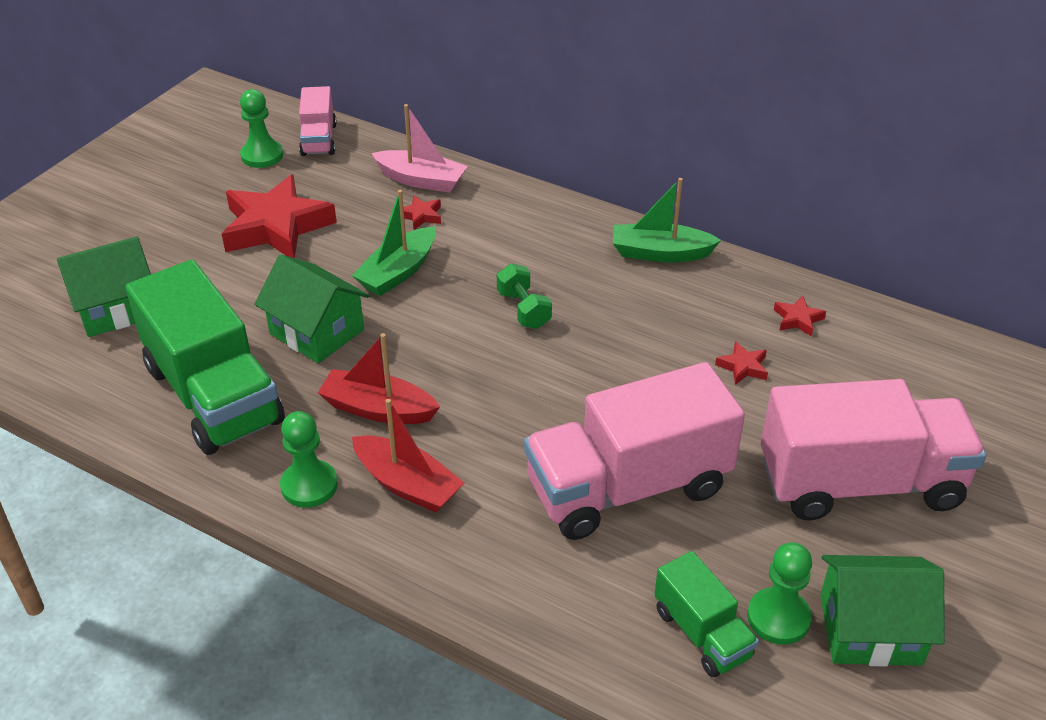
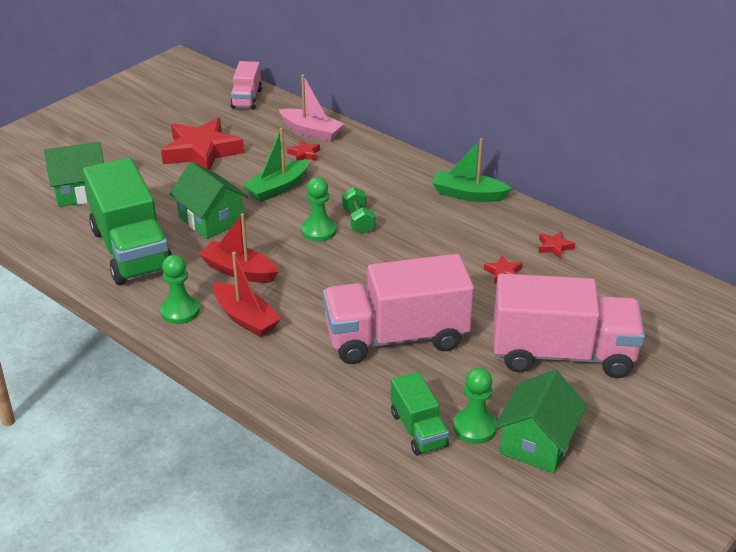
camera: 10 degrees right, 5 degrees down
green pawn [240,89,283,168] -> green pawn moved to [301,177,337,242]
green house [820,555,945,667] -> green house turned 75 degrees counterclockwise [494,370,587,473]

